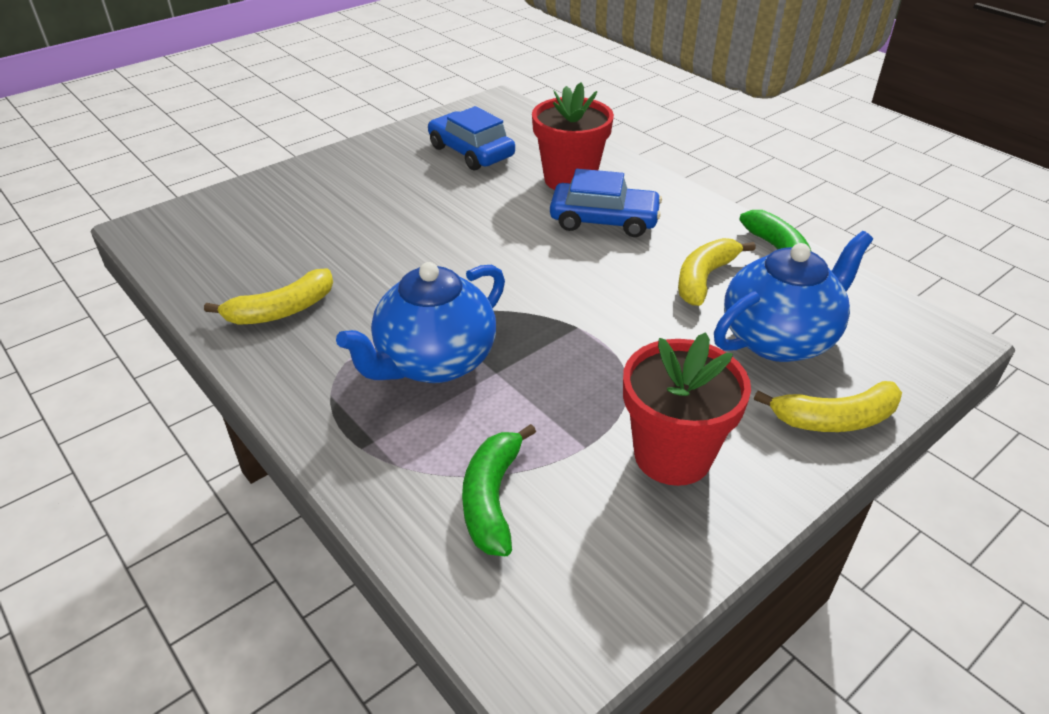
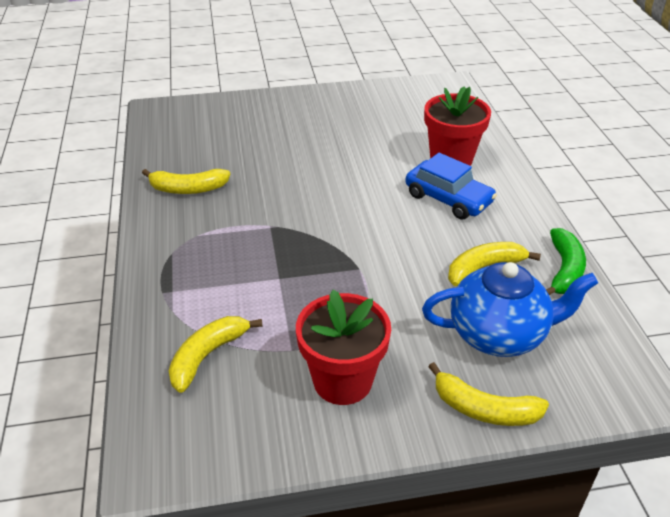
camera: 30 degrees right, 0 degrees up
blue teapot [336,262,505,383] -> none
blue car [428,106,515,170] -> none
green banana [462,424,536,556] -> yellow banana [169,316,263,393]

